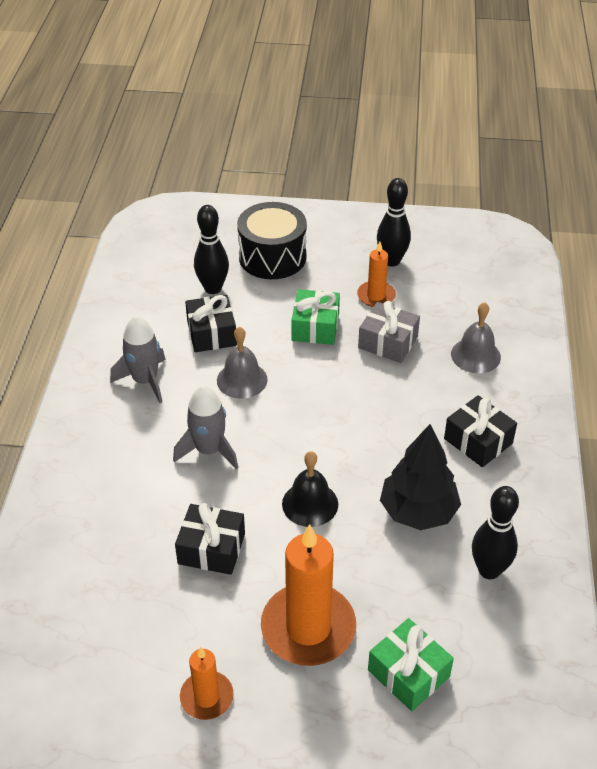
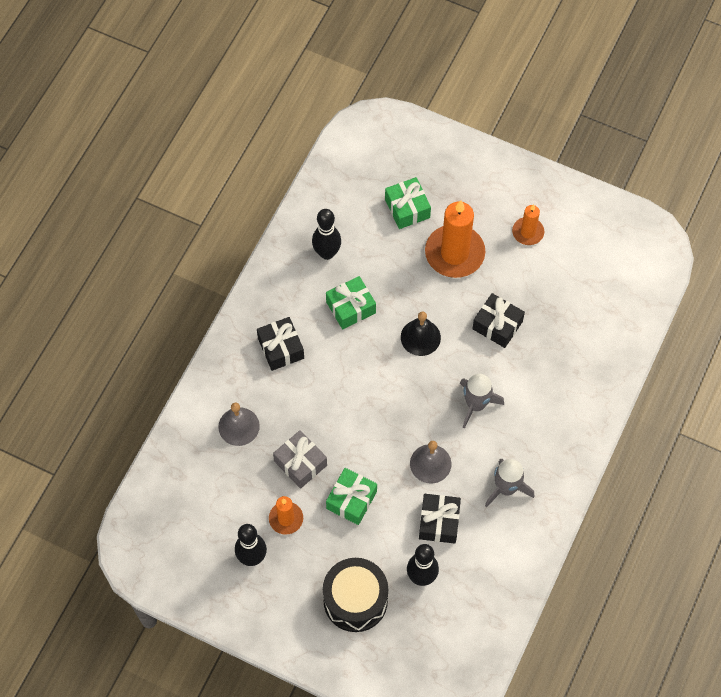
camera: 160 degrees left, 20 degrees up
black tree [380,424,461,530] -> green gift [326,276,376,330]

